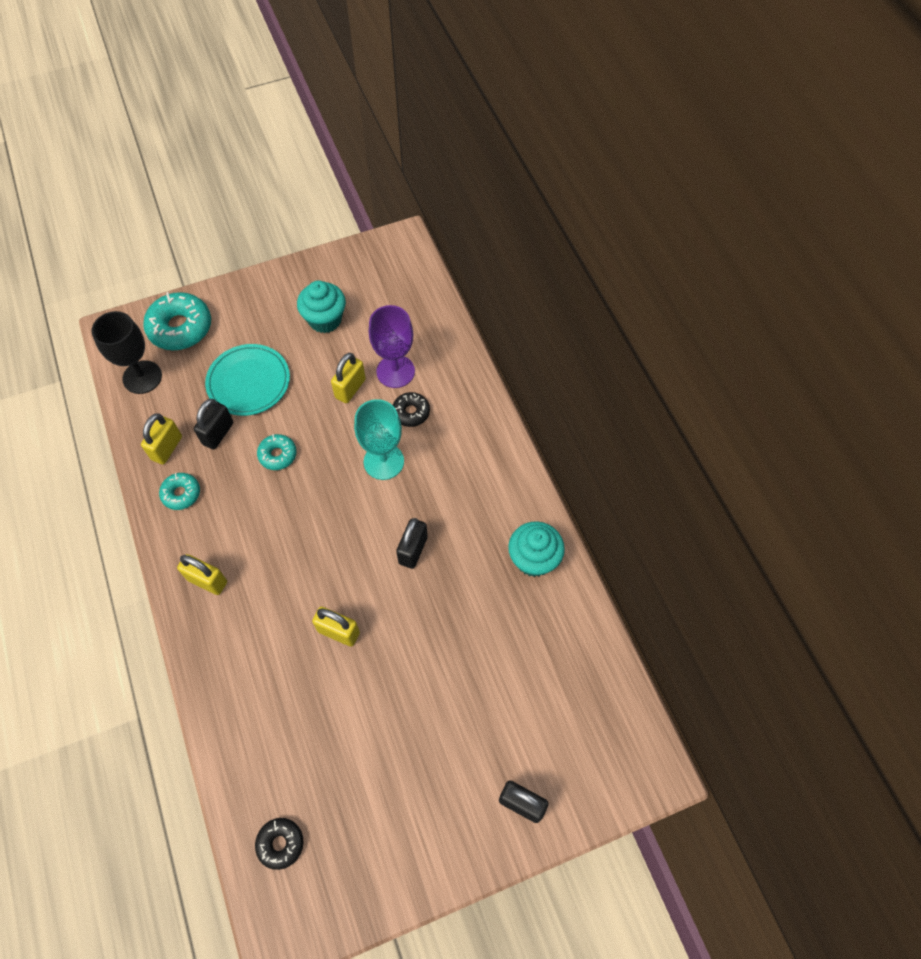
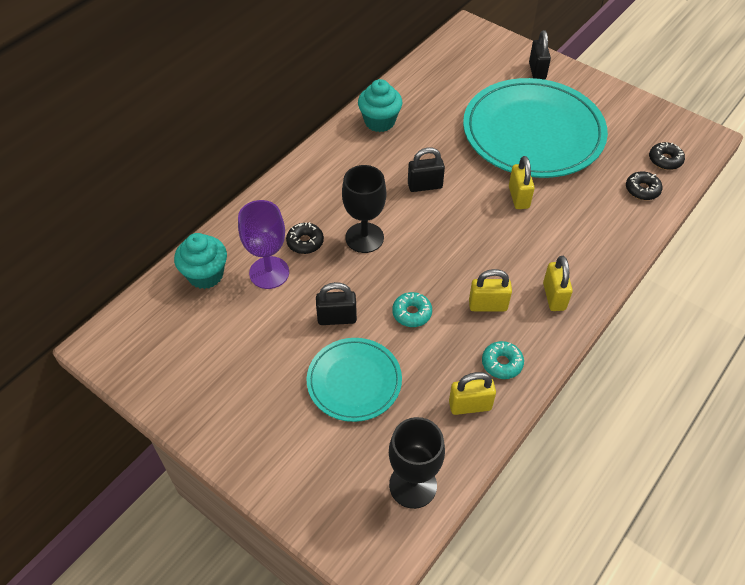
camera: 120 degrees left, 10 degrees down
turquoise donut [143,292,211,350] -> none
black padlock [194,399,233,450] -> black padlock moved to [316,282,357,325]
turquoise cupcake [297,280,346,333] -> turquoise cupcake moved to [174,233,227,289]
yellow padlock [331,353,366,403] -> yellow padlock moved to [469,269,512,311]
turquoise goblet [354,399,404,480] -> black goblet [342,165,386,253]
none -> turquoise plate [463,78,608,178]
none -> black donut [626,171,663,200]

